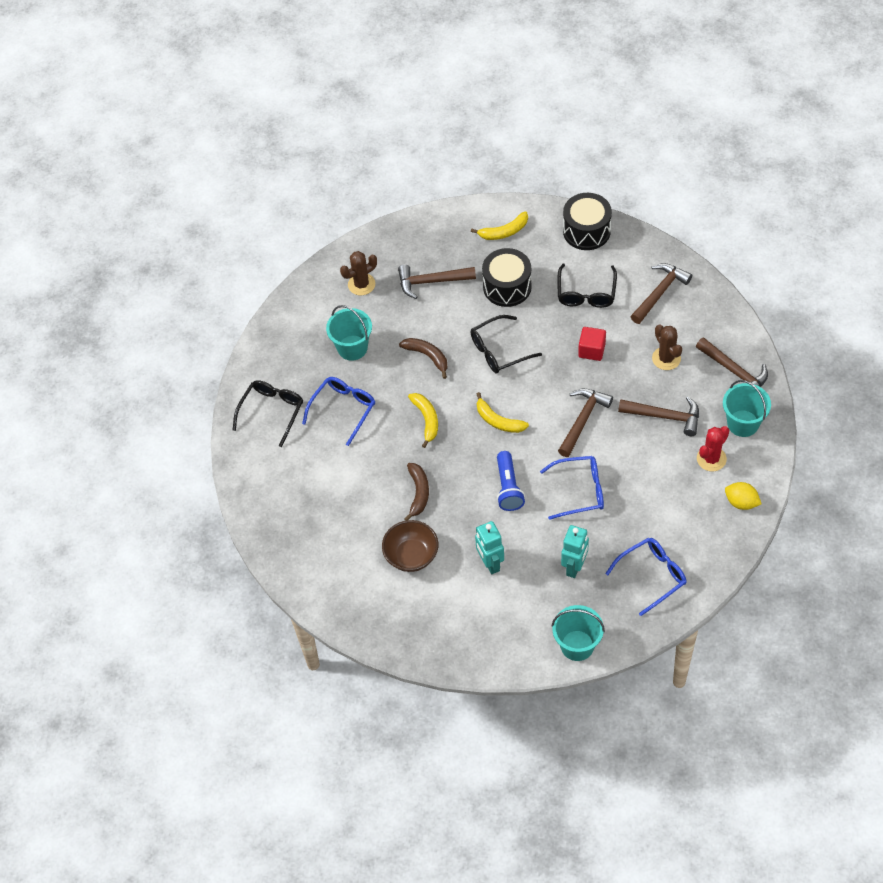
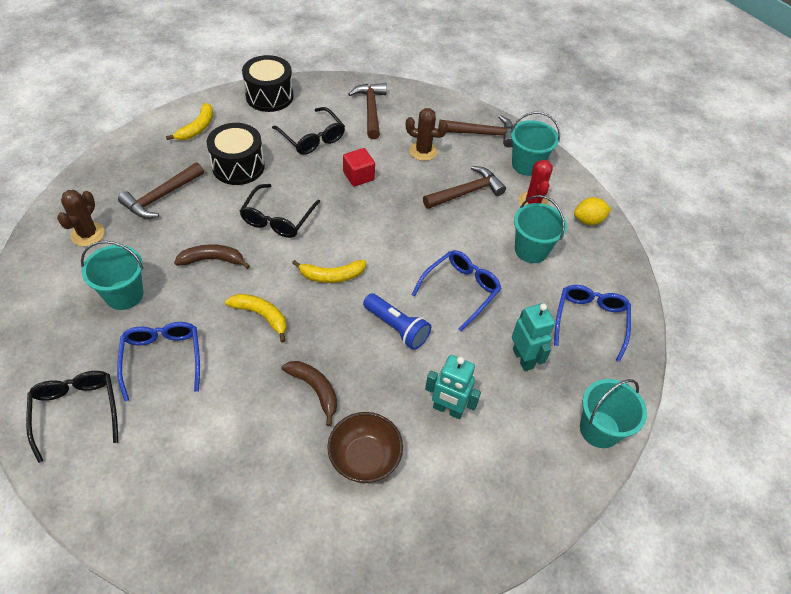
camera: 50 degrees left, 5 degrees down
brown hammer [558,388,613,457] -> none
none -> turquoise bucket [514,195,567,263]

